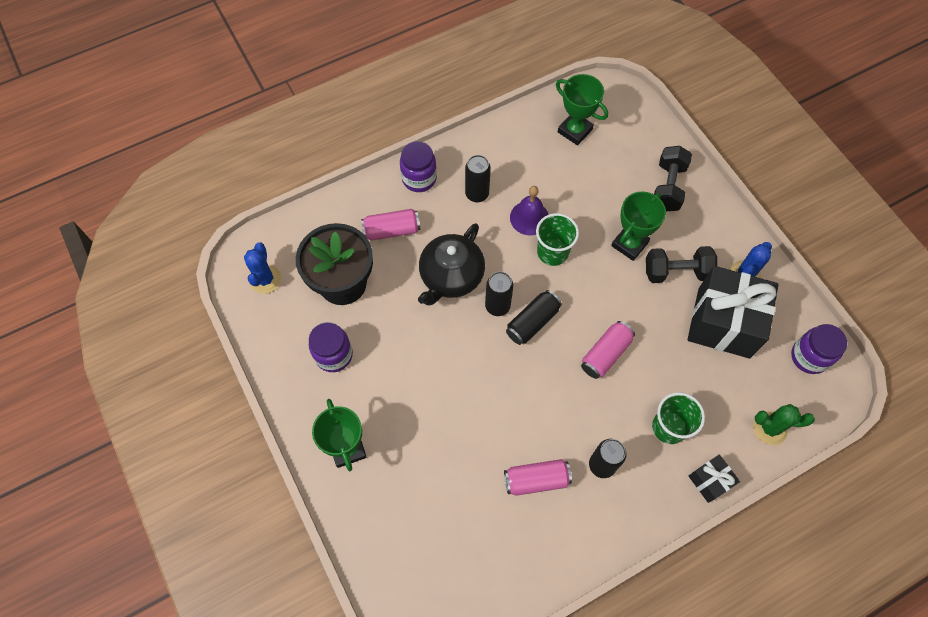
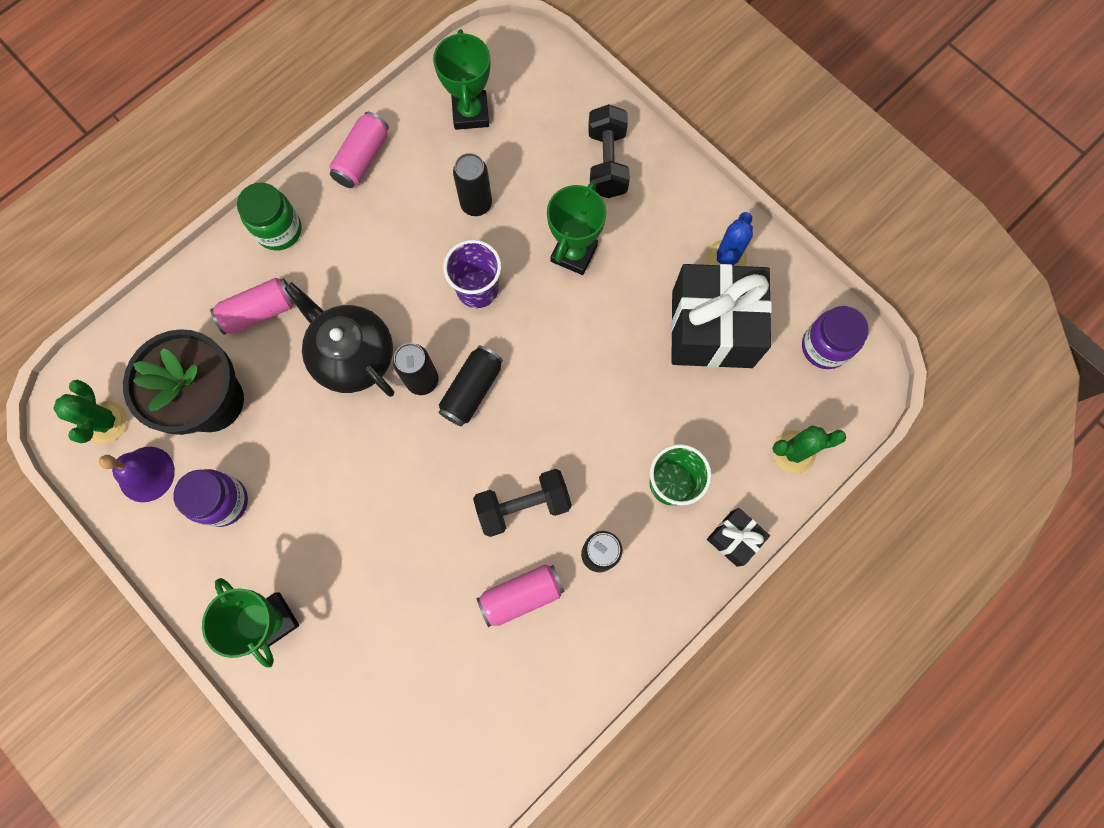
camera: 15 degrees left, 10 degrees up
blue cactus [244,242,281,294] -> green cactus [54,379,128,443]
purple jar [400,141,437,192] -> green jar [237,182,301,251]
black teapot [418,223,485,305] -> black teapot turned 120 degrees clockwise [284,282,394,397]
black can [465,155,491,202] -> black can moved to [453,153,492,216]
purple bell [510,186,549,235] -> purple bell moved to [99,447,175,502]
green cup [536,213,579,266] -> purple cup [443,240,501,308]
green trophy [556,74,608,146] -> green trophy turned 60 degrees clockwise [433,29,490,130]
pink can [581,321,635,379] -> pink can moved to [330,112,389,188]
black dumbbell [646,246,718,283] -> black dumbbell moved to [473,469,572,537]

